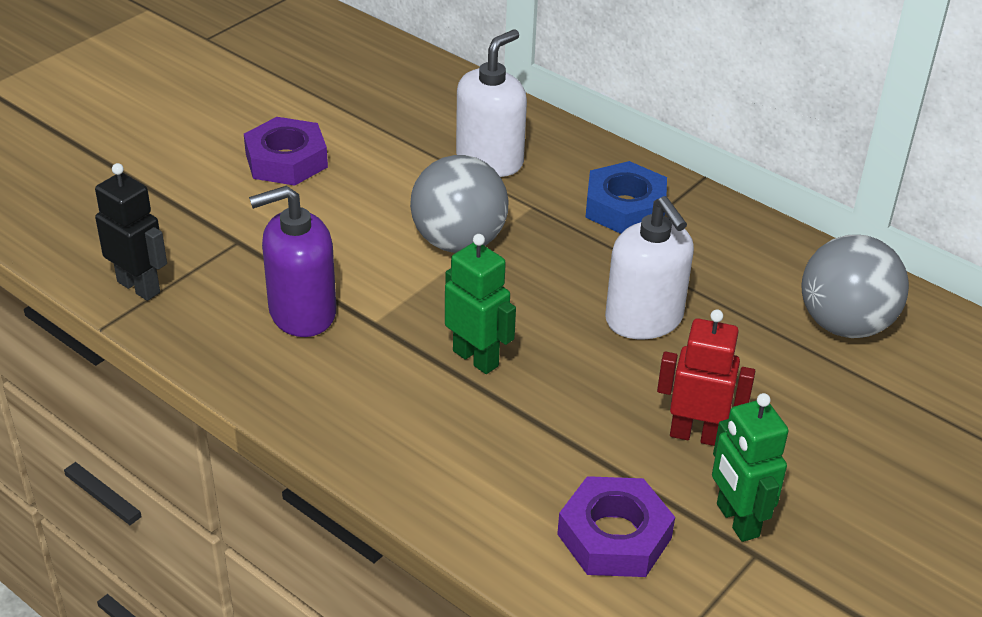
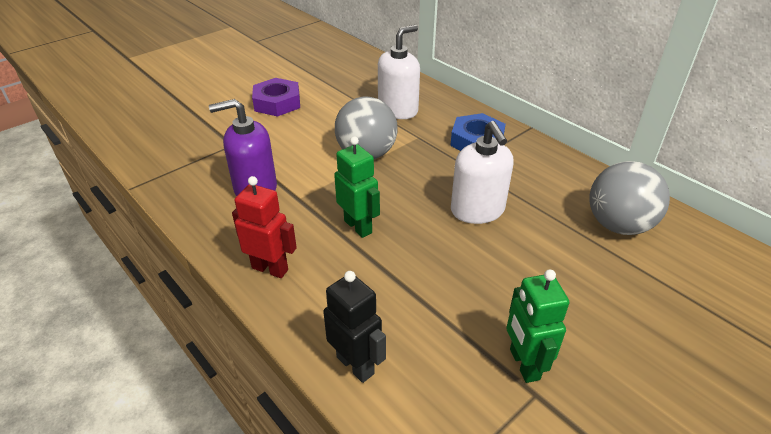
camera: 10 degrees right, 0 degrees up
black robot [95,163,167,301] -> black robot moved to [323,271,386,383]
purple nut [557,476,675,577] -> none
red robot [657,309,755,446] -> red robot moved to [232,176,297,278]

